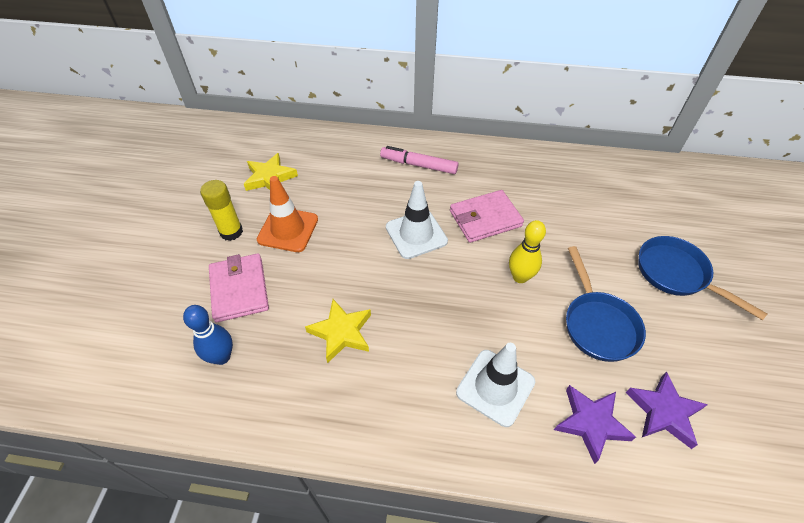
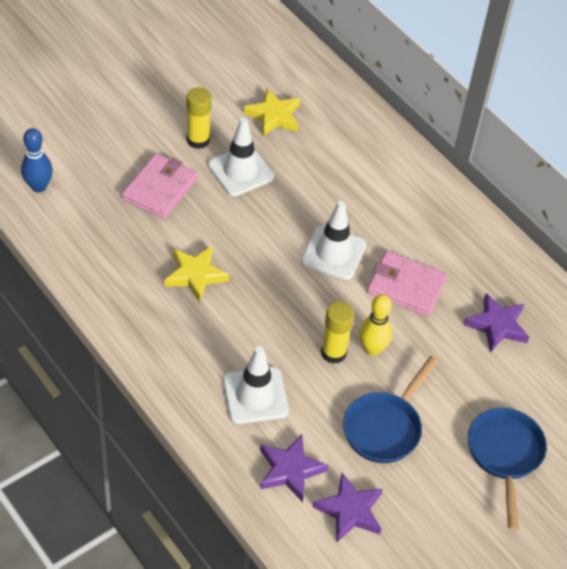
camera: 40 degrees right, 0 degrees up
blue bowling pin [183,305,233,365] -> blue bowling pin moved to [21,128,53,193]
orange traffic cone [257,176,318,252] -> white traffic cone [208,118,274,196]
pink marker [380,146,458,174] -> none
none -> yellow glue stick [321,301,354,364]
none -> purple star [464,293,529,352]

